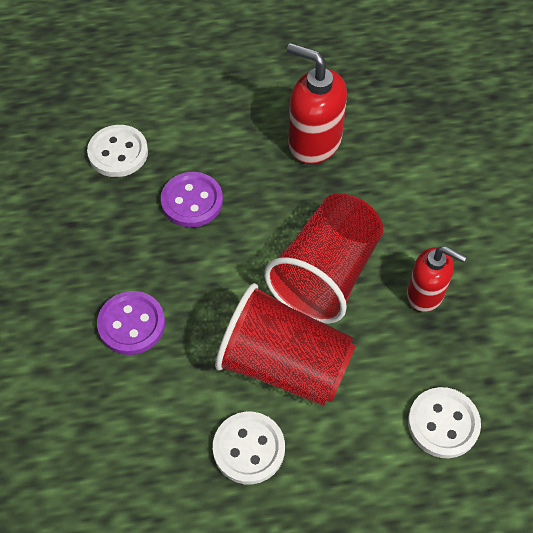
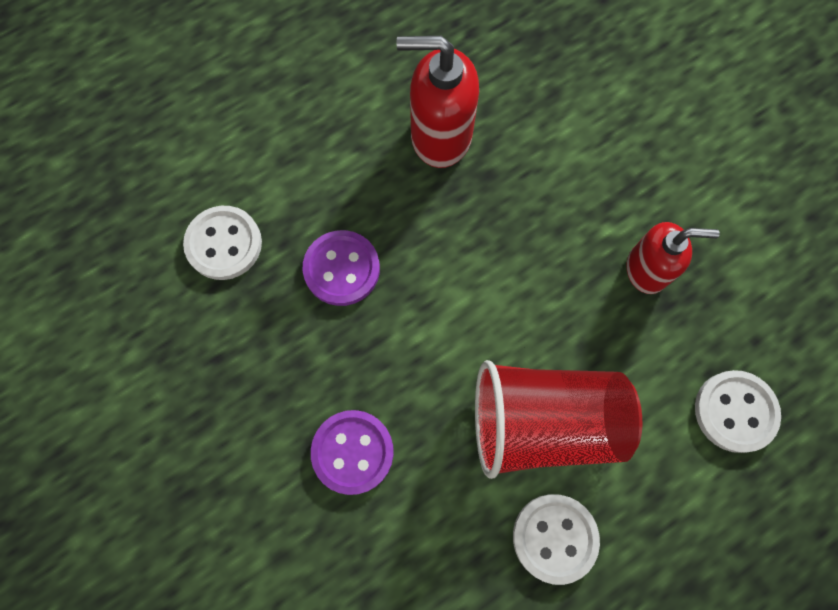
camera: 25 degrees left, 15 degrees up
red cup [264,193,383,324] -> none

